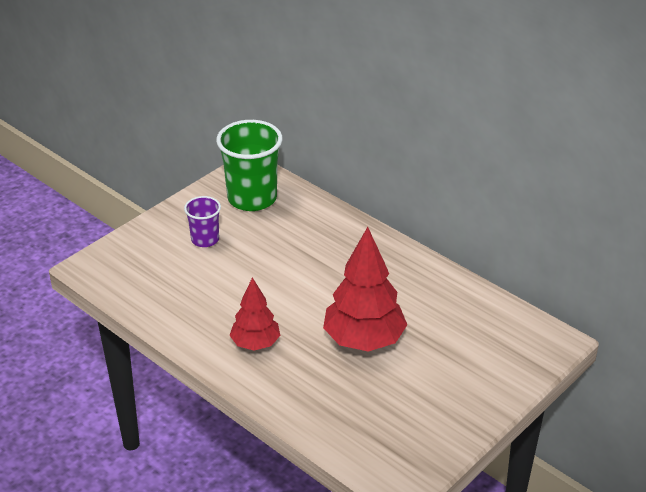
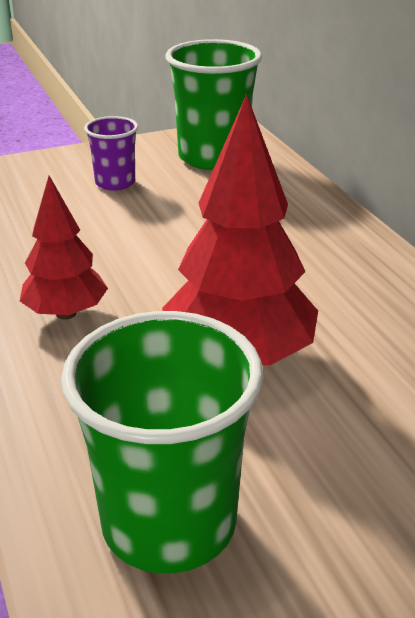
camera: 25 degrees right, 5 degrees down
none -> green cup [61,311,264,573]

